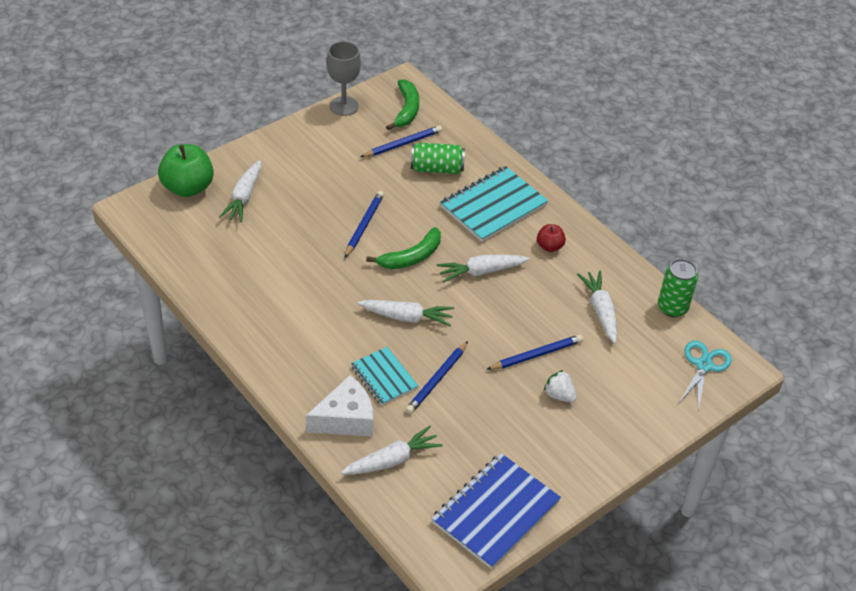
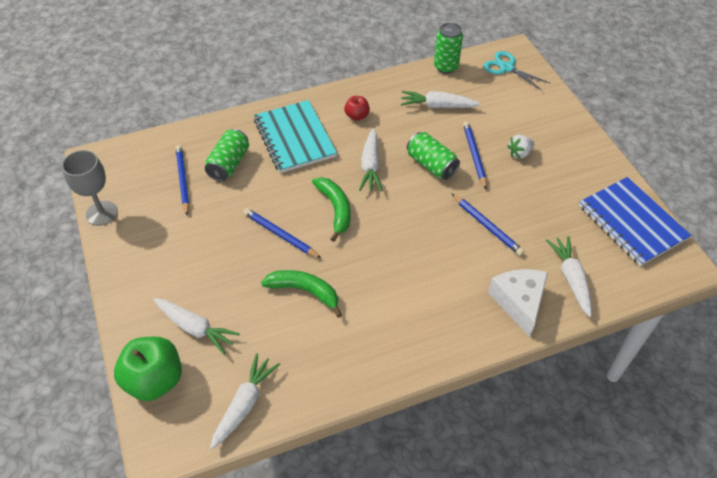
camera: 70 degrees left, 5 degrees up
turquoise notebook [351,347,418,405] -> none
white carrot [357,300,454,327] -> white carrot moved to [210,353,280,449]
green banana [386,79,419,130] -> green banana moved to [261,270,342,317]
none -> green can [407,132,460,180]

